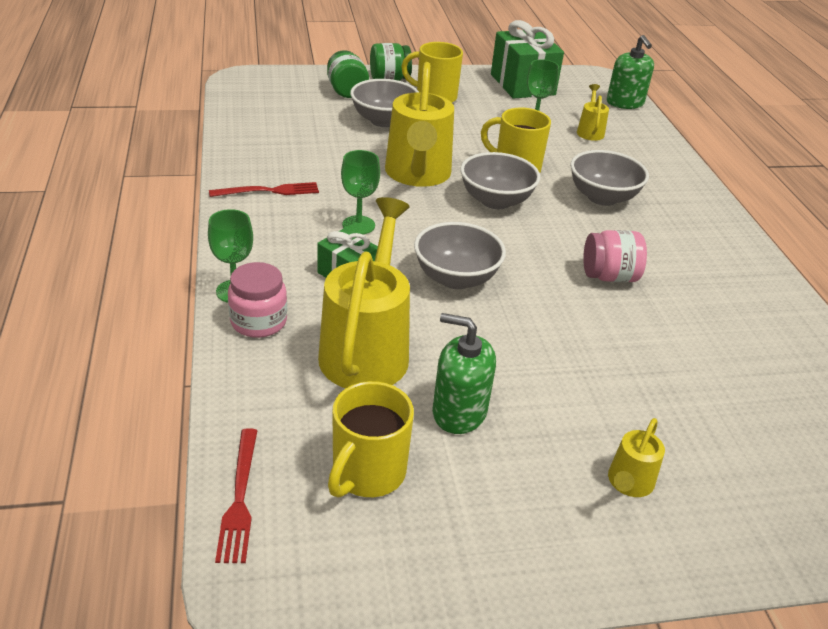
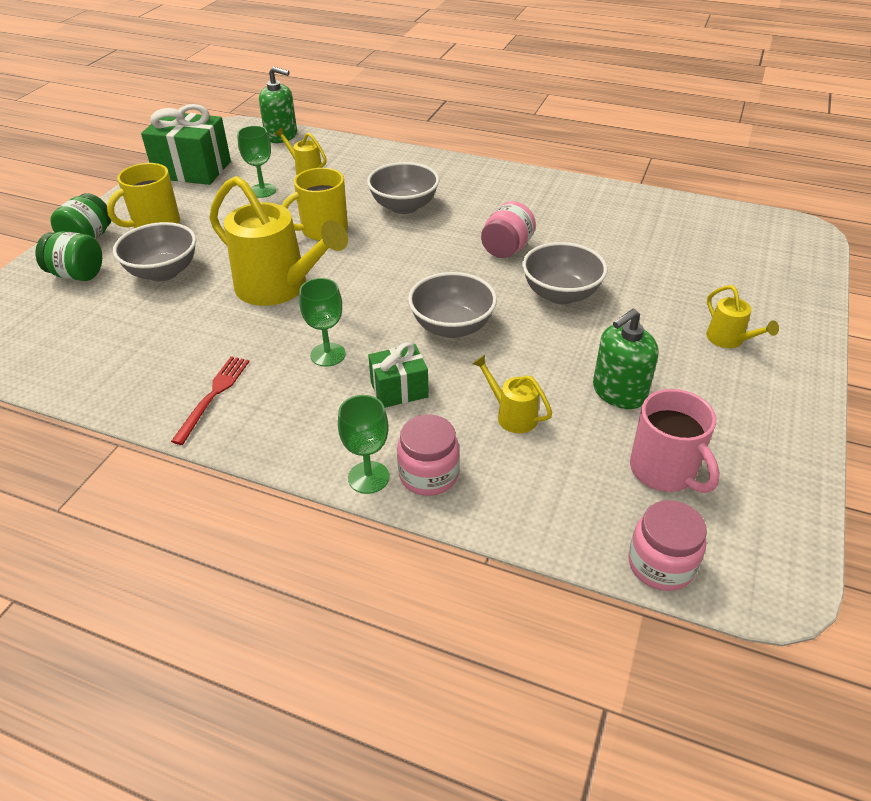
camera: 55 degrees left, 5 degrees up
red fork [215,428,257,563] -> pink jar [628,500,707,591]
yellow watering can [318,197,410,388] -> yellow watering can [472,355,552,433], size x0.46
yellow mug [328,381,414,498] -> pink mug [630,389,720,493]
grey bowl [460,152,540,209] -> grey bowl moved to [522,242,607,304]

